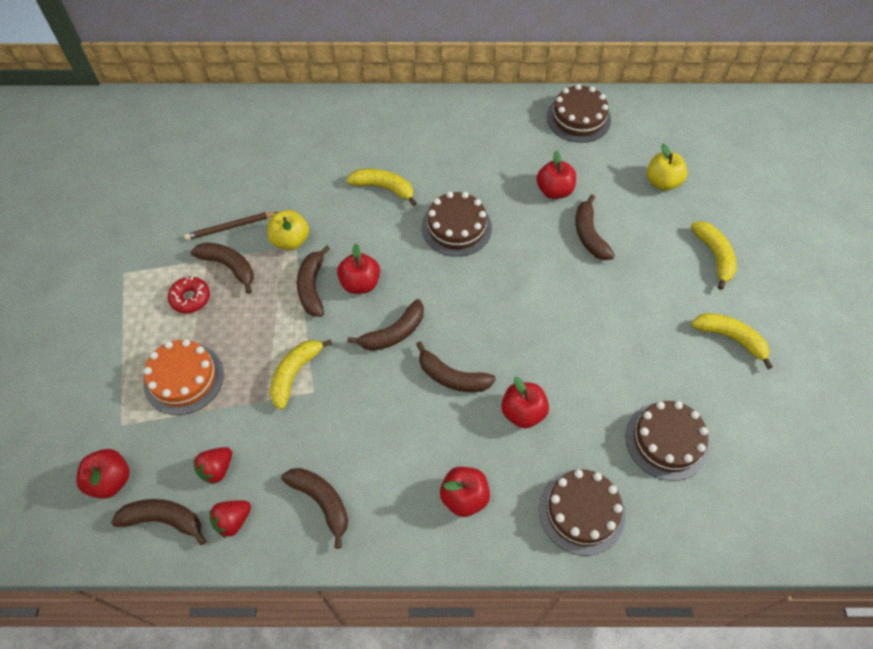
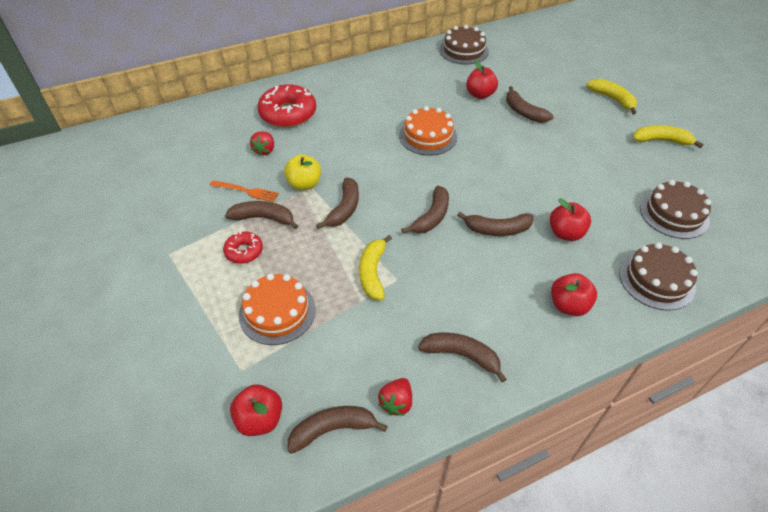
camera: 25 degrees left, 10 degrees down
brown pencil [184,212,278,240] -> orange fork [209,180,279,202]
red strawberry [193,447,232,485] -> red strawberry moved to [250,131,274,156]
brown banana [297,246,330,317] -> brown banana turned 135 degrees counterclockwise [316,178,359,229]
red apple [337,244,380,294] -> none
yellow banana [346,169,417,206] -> none
brown cake [422,191,492,257] -> orange cake [399,106,457,155]
yellow apple [647,143,688,191] -> none
none -> red donut [257,84,316,128]

